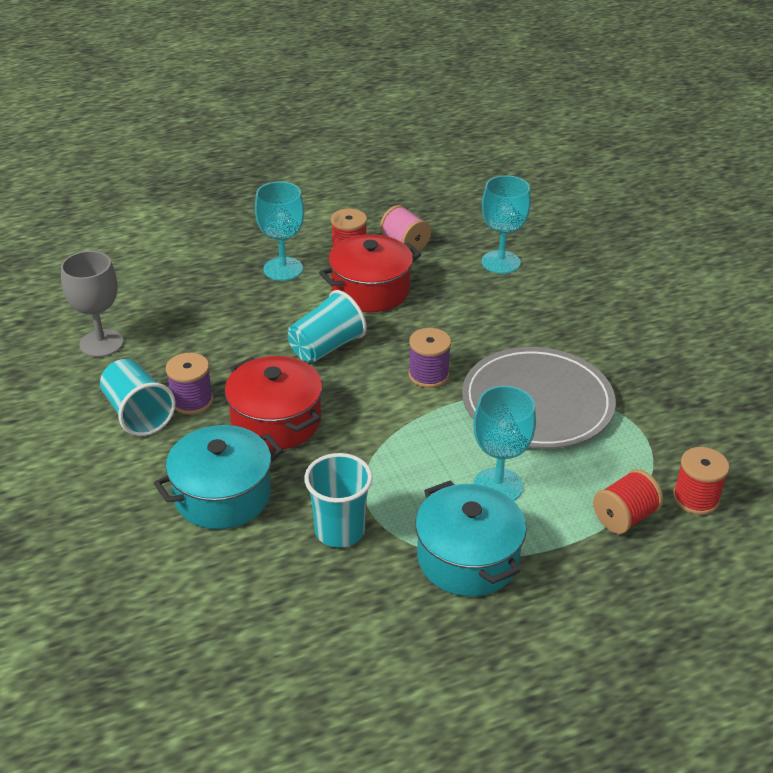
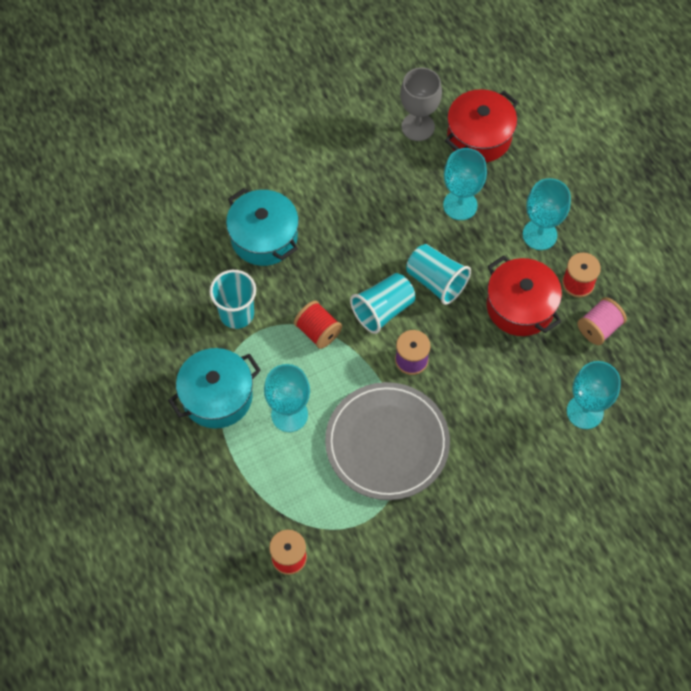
camera: 85 degrees right, 25 degrees up
turquoise cup [100,359,176,436] -> turquoise cup moved to [350,273,415,334]
purple spool [166,353,213,415] -> none
red pot [225,356,323,450] -> red pot moved to [445,89,518,163]
red spool [593,469,663,534] -> red spool moved to [294,301,342,349]
none -> turquoise goblet [443,148,487,220]

